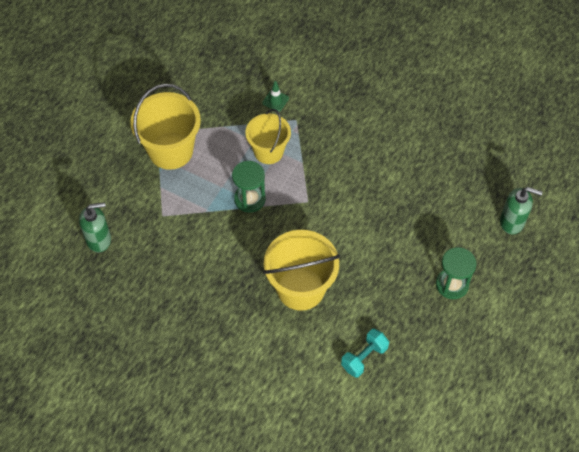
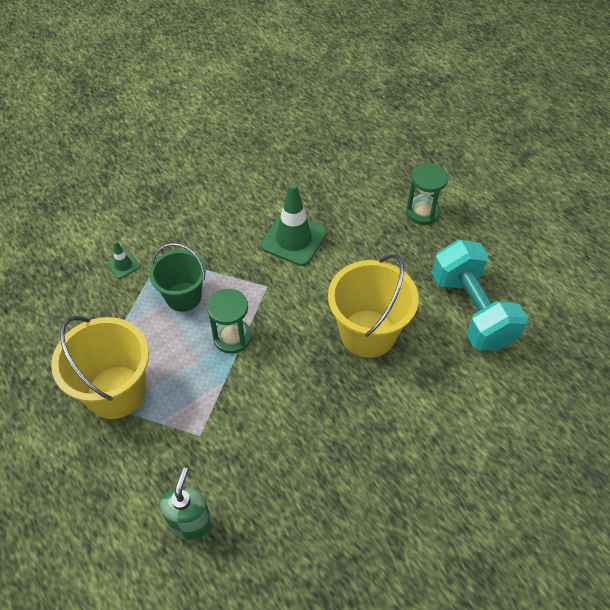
camera: 65 degrees left, 5 degrees down
yellow bucket [246,109,291,164] -> green bucket [149,243,206,312]
turquoise dumbbell [341,329,389,378] -> turquoise dumbbell [432,240,528,351], size x1.98
green soap dispenser [500,187,543,235] -> none
none -> green traffic cone [260,183,327,266]

